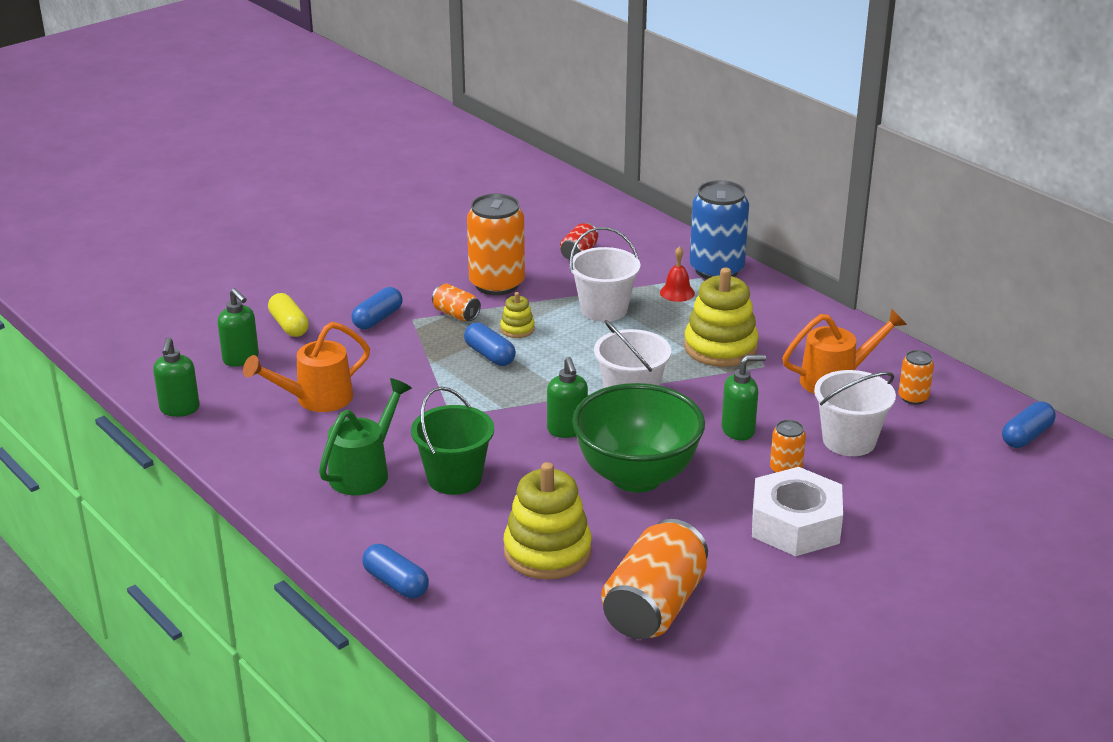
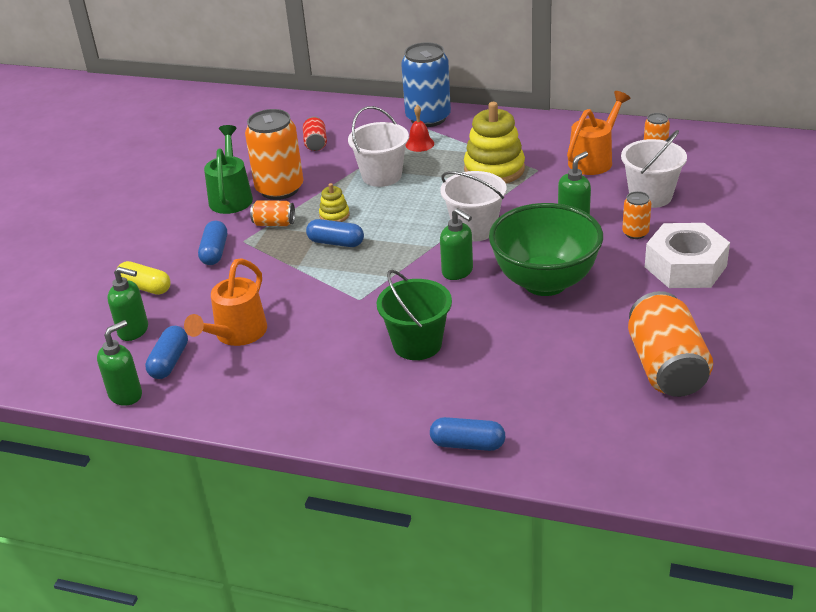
camera: 30 degrees left, 5 degrees up
green soap dispenser [153,337,200,417] -> green soap dispenser turned 105 degrees counterclockwise [97,320,142,406]
green watering can [319,378,412,495] -> green watering can moved to [204,125,253,214]
yellow stacking toy [504,462,592,580] -> none
blue capsule [1002,401,1056,448] -> blue capsule moved to [145,326,188,379]

